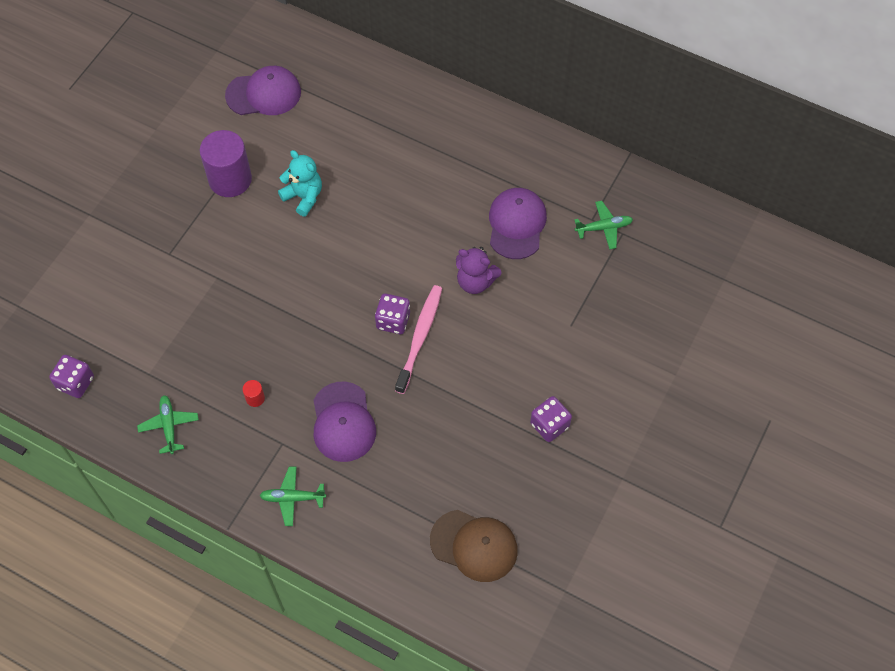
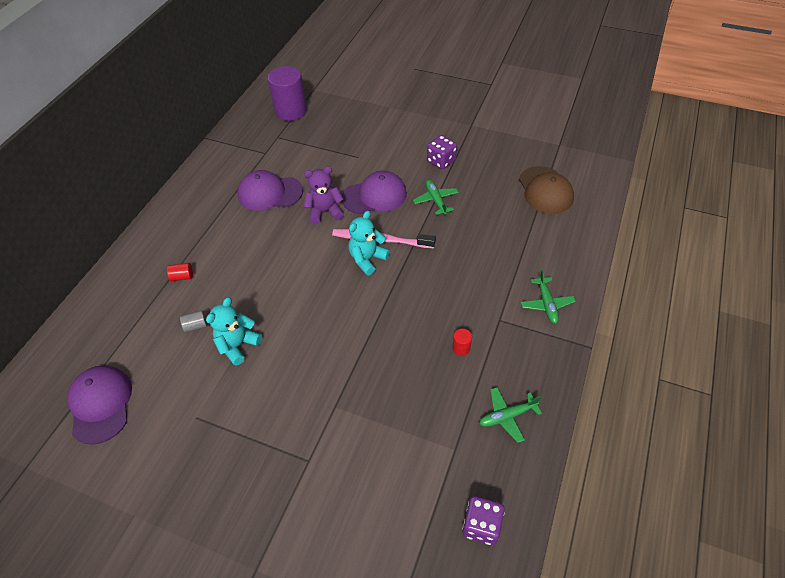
camera: 95 degrees left, 10 degrees down
purple cylinder [200,130,252,197] -> purple cylinder moved to [268,66,307,121]
purple cap [313,382,376,462] -> purple cap moved to [342,171,407,214]
purple dice [375,293,410,334] -> turquoise teddy bear [348,211,390,276]
brown cap [430,510,518,582] -> brown cap turned 150 degrees clockwise [519,166,574,214]
purple teddy bear [456,247,501,294] -> purple teddy bear turned 120 degrees counterclockwise [304,166,344,225]
green plane [574,201,633,249] -> green plane moved to [413,180,459,215]
none -> red cylinder [167,263,193,281]
none -> grey cylinder [180,310,208,333]

